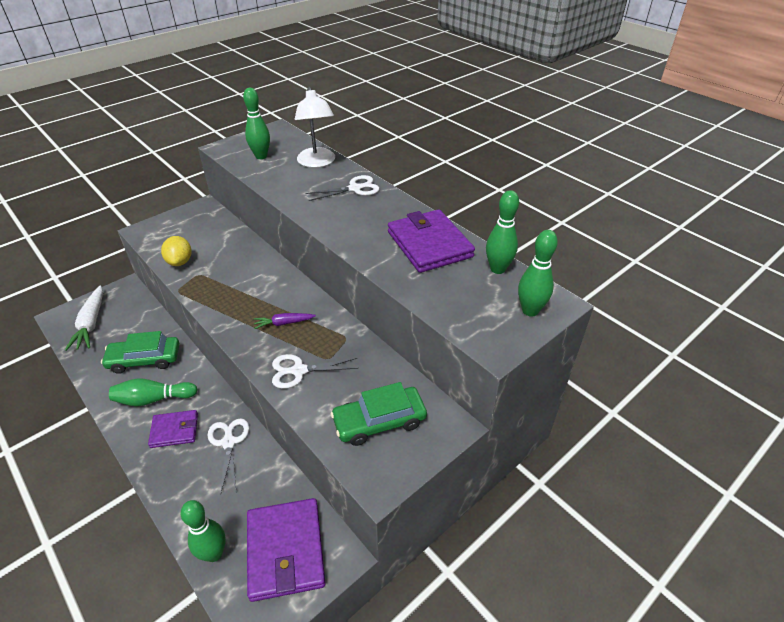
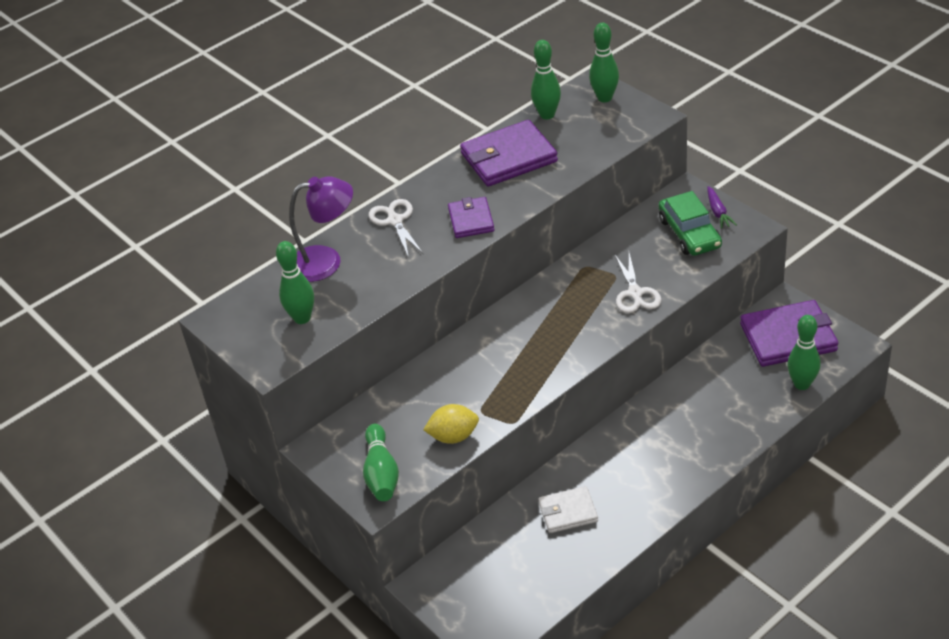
camera: 85 degrees left, 0 degrees up
white carrot [65,285,103,351] -> none
green car [101,331,179,374] -> white wallet [538,486,598,533]
green bowling pin [109,378,198,406] -> green bowling pin moved to [363,424,399,501]
purple wallet [148,410,198,448] -> purple wallet moved to [448,197,494,238]
white scissors [207,418,249,492] -> none
purple carrot [254,313,316,329] -> purple carrot moved to [707,186,737,229]
white lamp [295,86,335,168] -> purple lamp [289,176,353,282]

